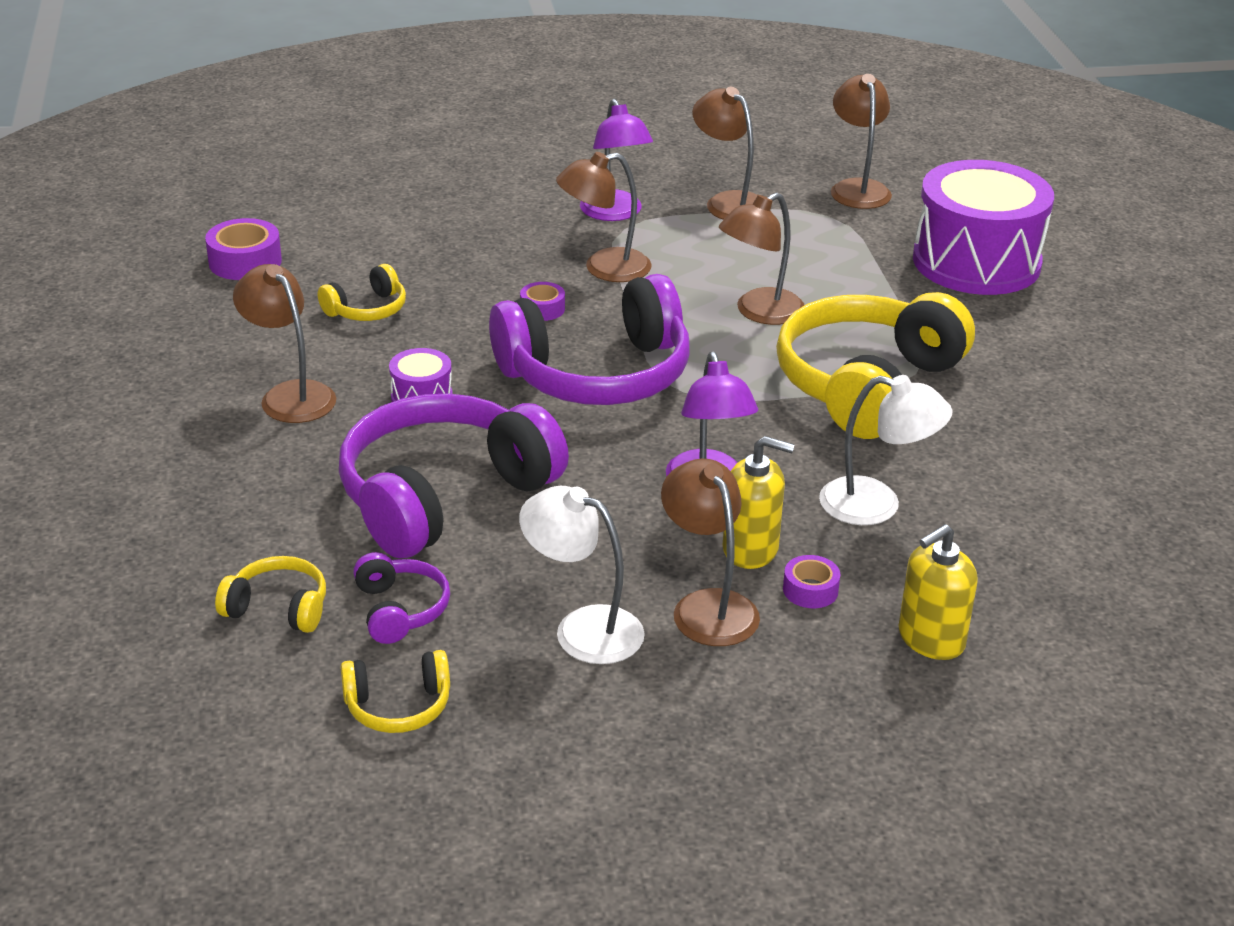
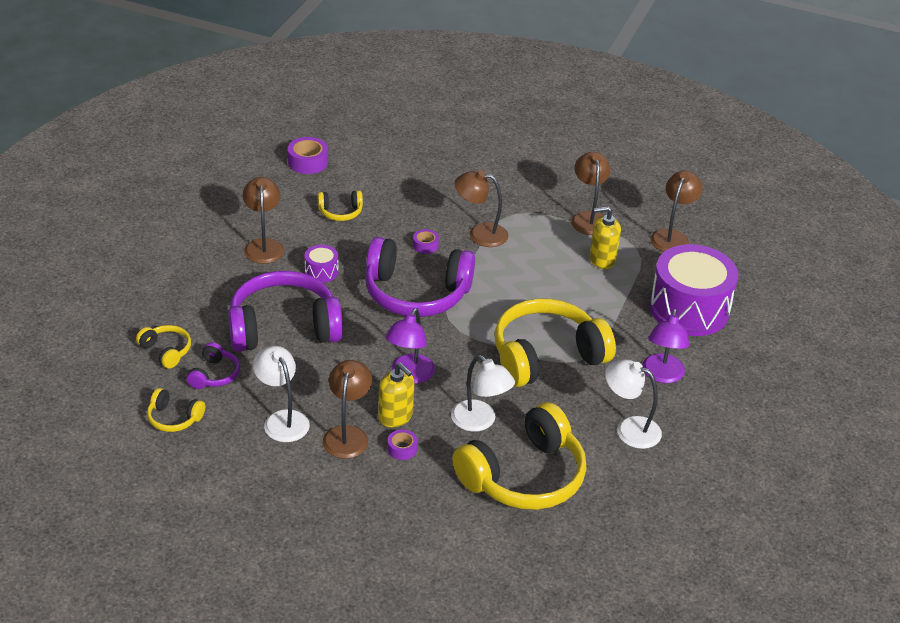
camera: 30 degrees right, 5 degrees up
purple lamp [580,99,653,221] -> purple lamp moved to [642,309,690,383]
brown lamp [719,193,804,325] -> none
yellow soap dispenser [899,524,978,660] -> yellow soap dispenser moved to [590,206,621,269]
none -> yellow headphones [452,402,586,510]
none -> white lamp [605,360,662,449]

